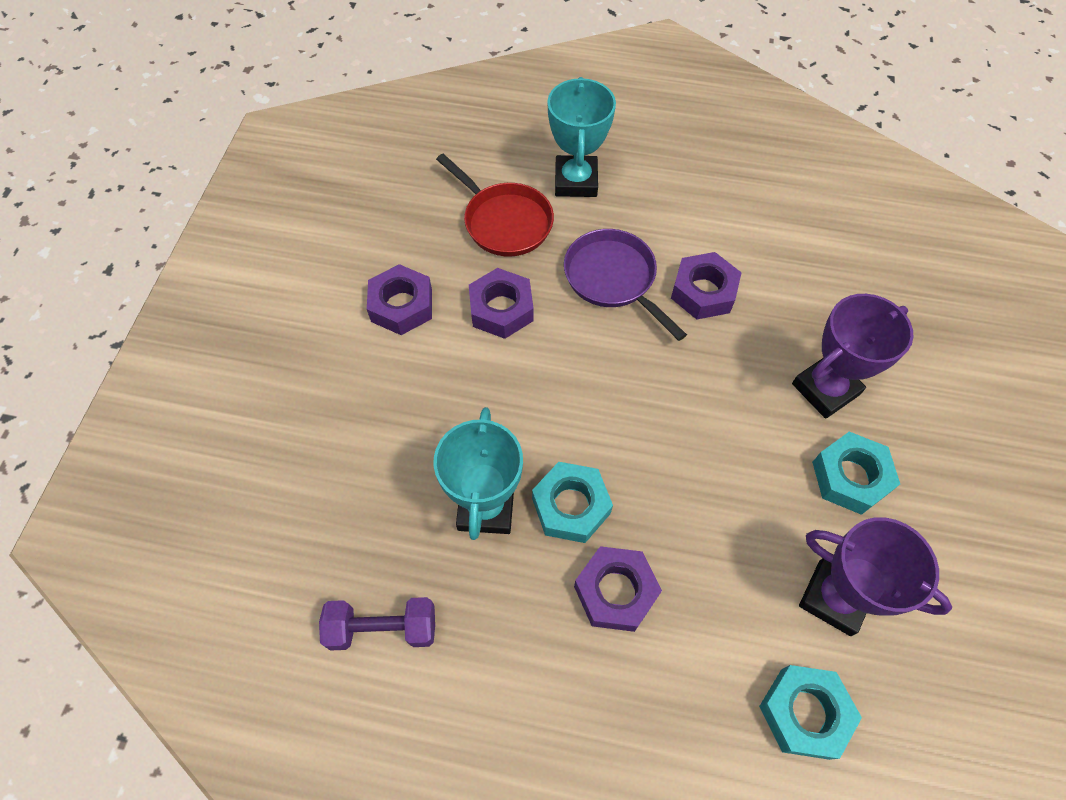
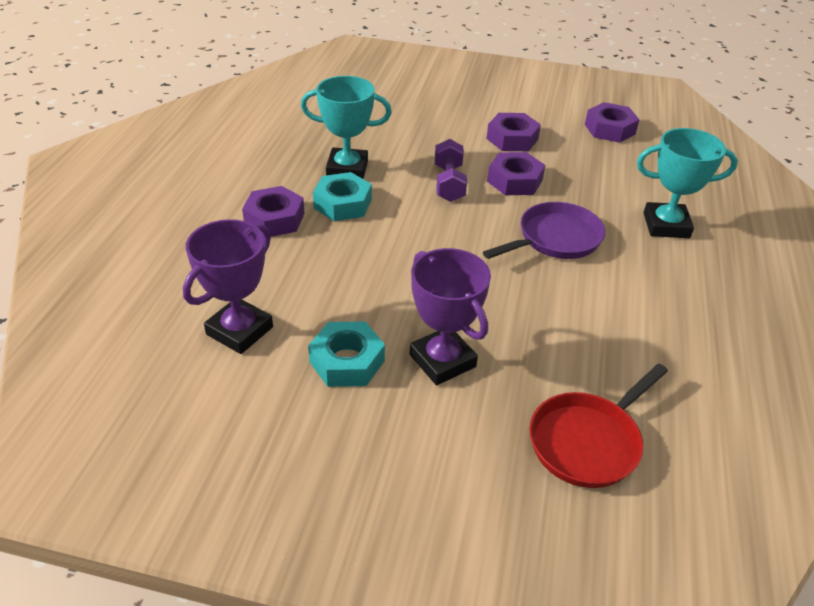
camera: 90 degrees right, 20 degrees down
purple dumbbell [319,597,435,651] -> purple dumbbell moved to [435,139,467,202]
red pan [436,154,554,257] -> red pan moved to [529,364,668,488]
purple nut [671,252,742,320] -> purple nut moved to [585,102,640,143]
turquoise nut [759,665,862,760] -> none

